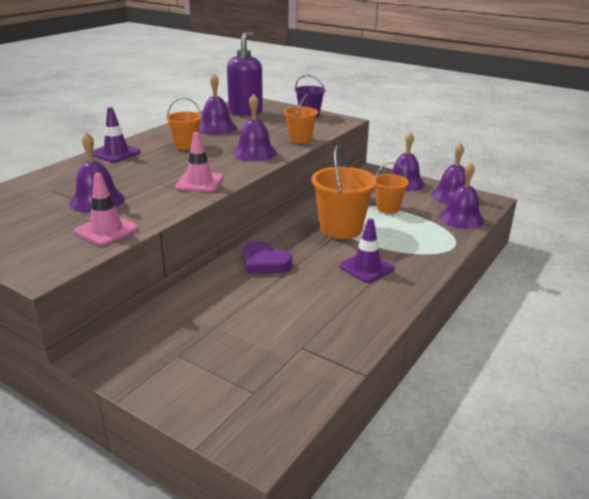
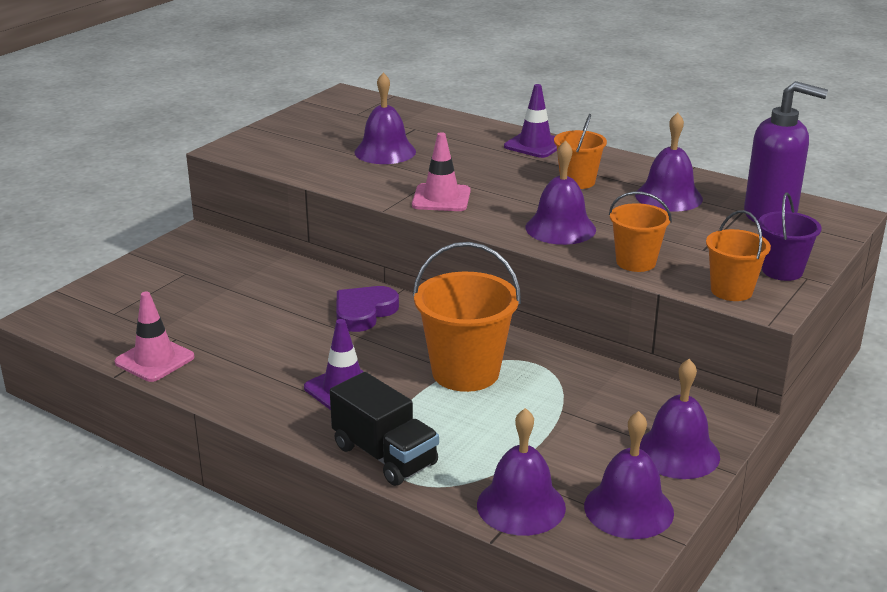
camera: 90 degrees right, 0 degrees up
pink traffic cone [74,173,138,246] -> pink traffic cone moved to [114,292,195,382]
orange bucket [375,162,409,214] -> orange bucket moved to [706,210,771,301]
none -> black truck [330,372,439,486]

